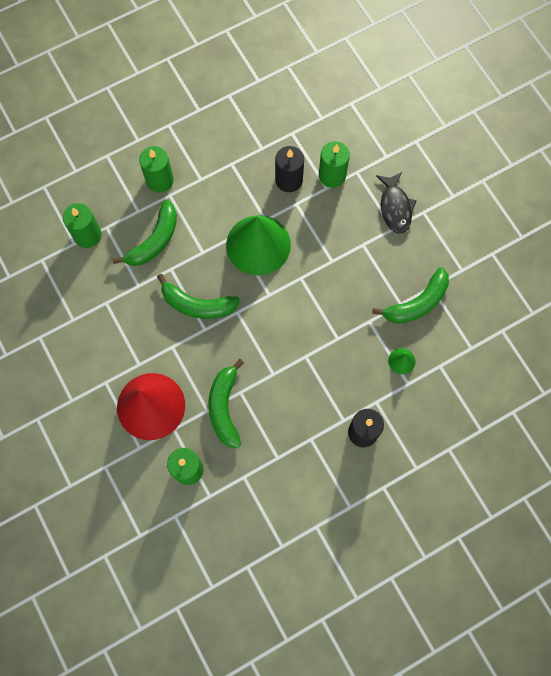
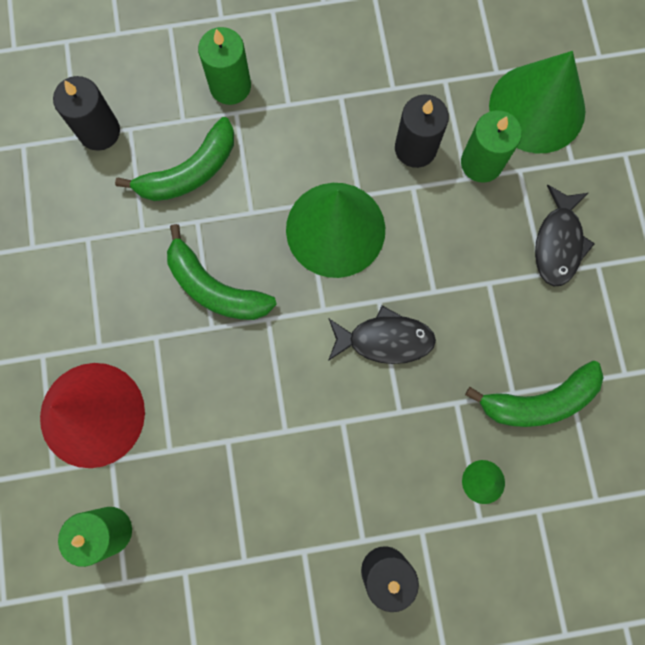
camera: 20 degrees right, 5 degrees up
green candle [63,203,102,248] -> black candle [53,76,120,151]
green banana [208,359,244,448] -> none
none -> black fish [328,306,436,364]
none -> green cone [489,51,586,154]

